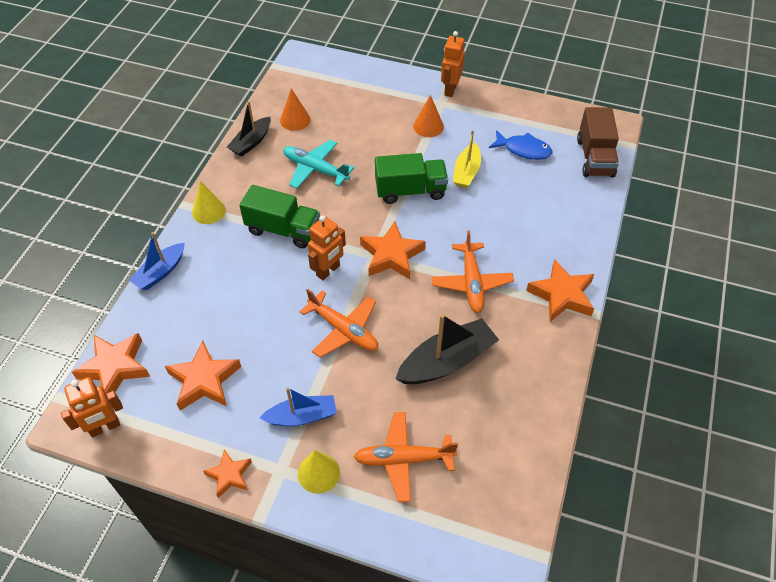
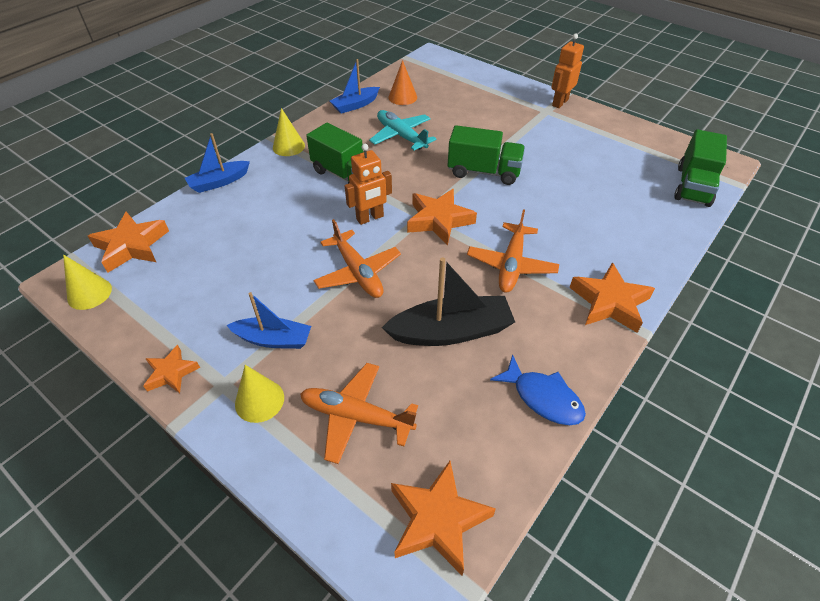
camera: 20 degrees right, 5 degrees down
orange robot [61,377,123,437] -> yellow cone [63,254,112,310]
orange star [165,341,241,410] -> orange star moved to [391,461,496,575]
black boat [227,101,271,156] -> blue boat [330,59,380,114]
orange cone [413,95,444,137] -> none
yellow boat [453,130,481,188] -> none
blue fish [489,130,552,160] -> blue fish moved to [490,354,586,425]
brown truck [577,107,619,177] -> green truck [674,129,727,207]

